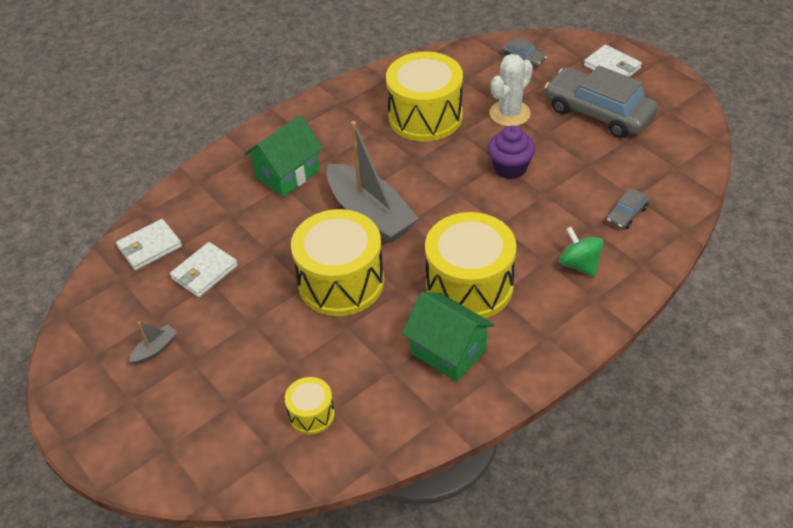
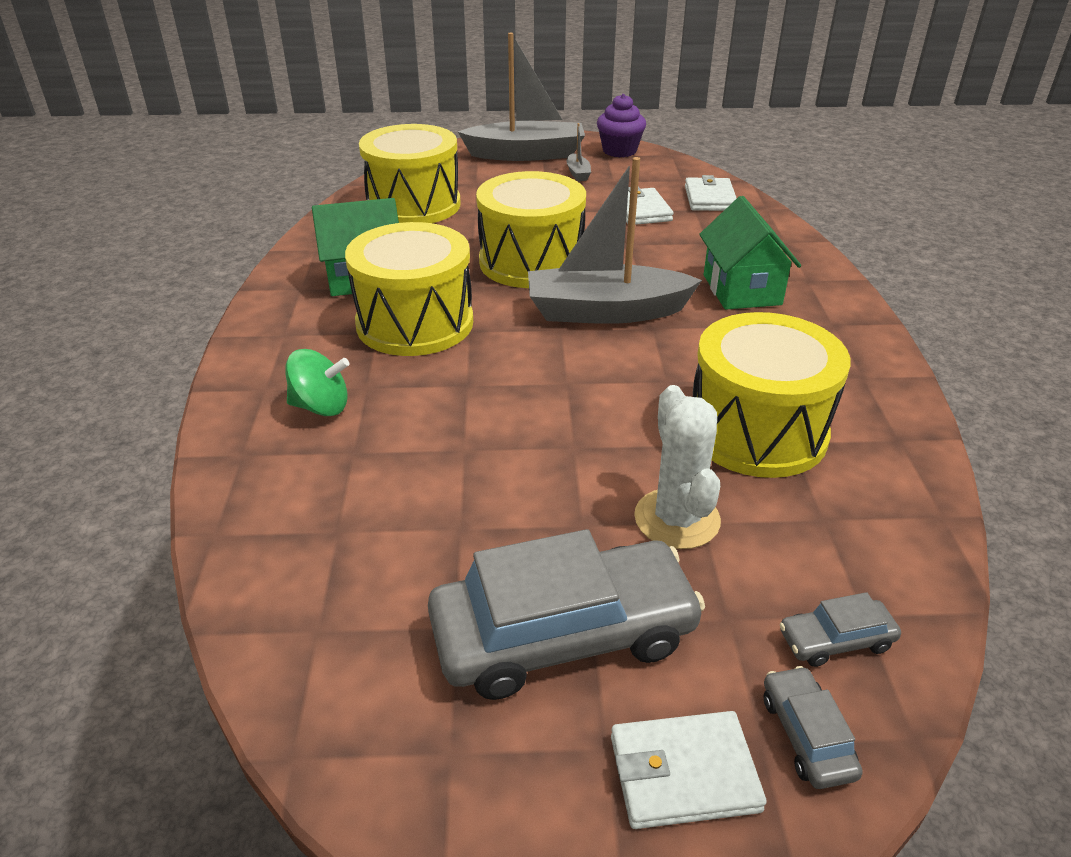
camera: 125 degrees right, 10 degrees down
yellow drum [285,377,335,434] -> yellow drum [359,124,461,223], size x2.08
purple cupcake [488,125,535,179] -> purple cupcake moved to [597,94,646,157]
grey car [606,188,650,229] -> grey car moved to [764,666,863,789]
none -> grey boat [458,33,585,161]

